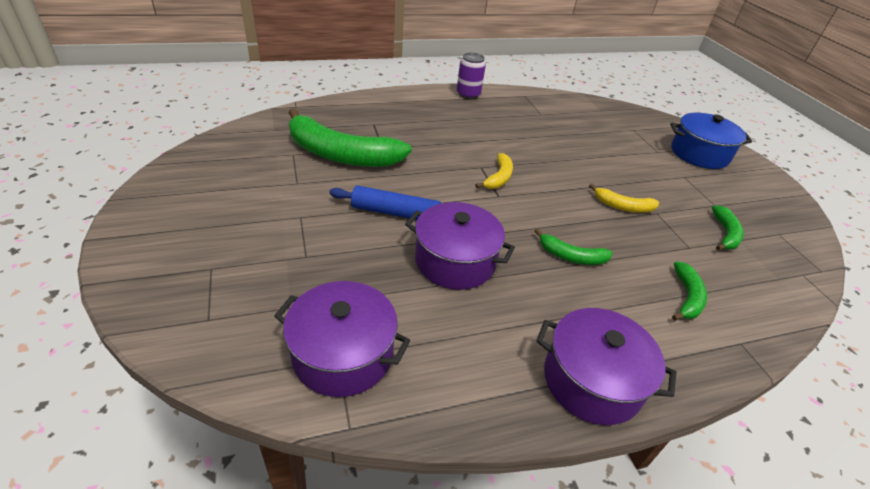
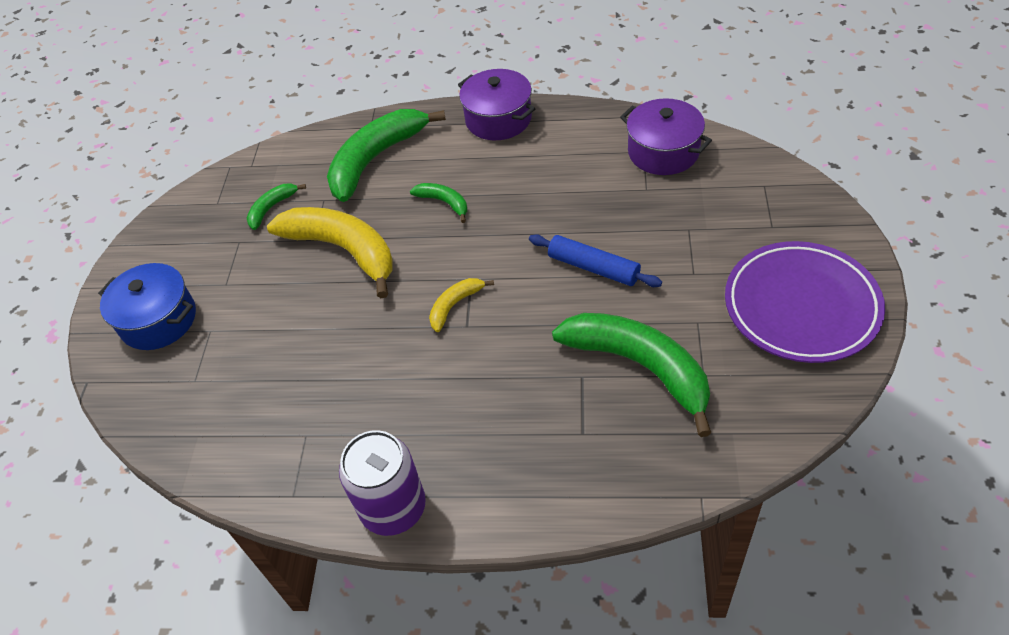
camera: 150 degrees left, 10 degrees up
purple pot [405,202,515,290] -> none
purple can [457,52,486,99] -> purple can [339,430,426,536], size x1.52
yellow banana [589,184,659,212] -> yellow banana [267,207,393,298], size x2.13
green banana [672,262,707,321] -> green banana [327,109,446,202], size x2.13
none -> purple plate [725,241,885,363]

